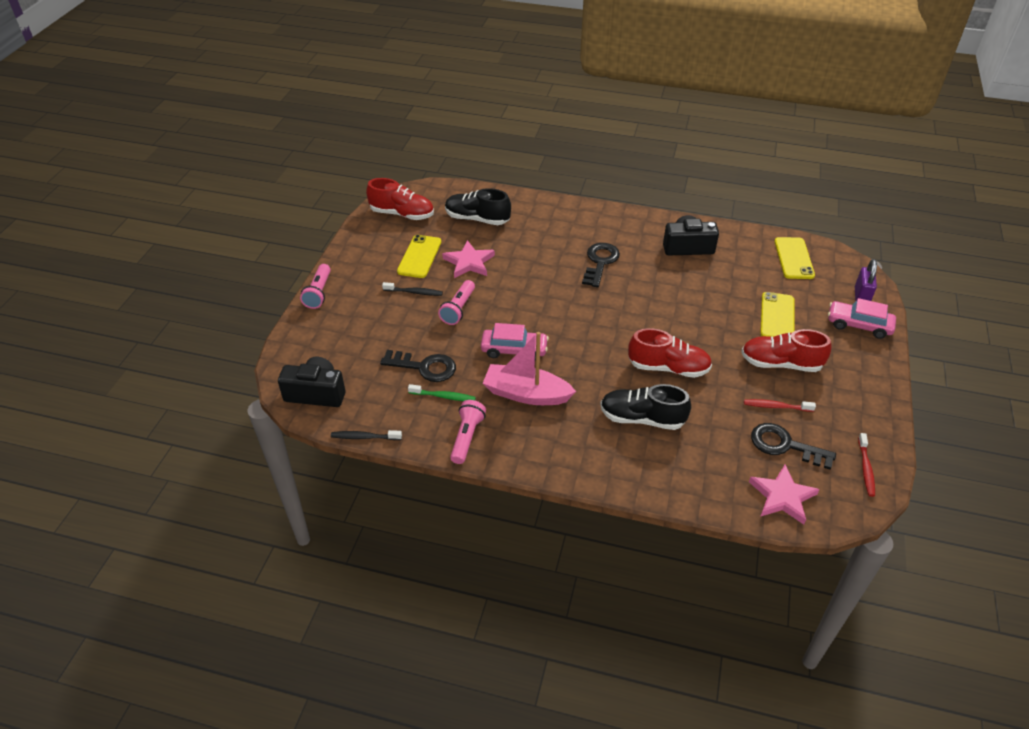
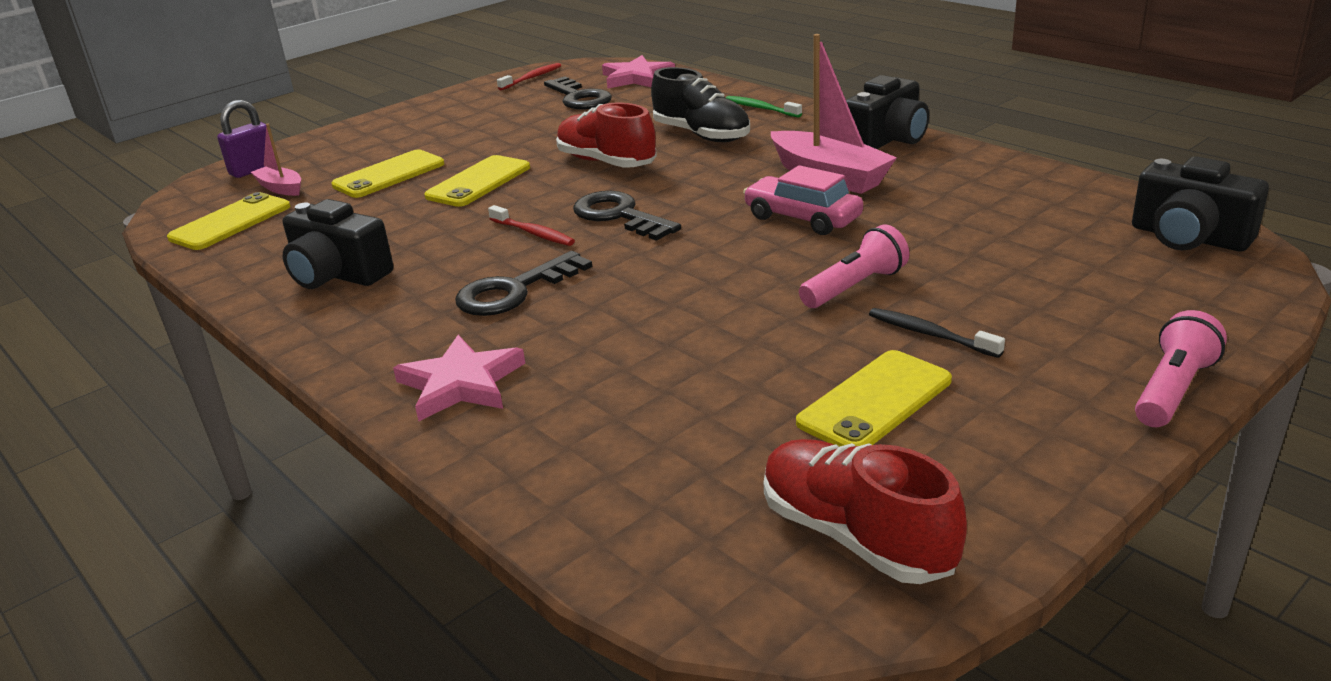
camera: 145 degrees left, 15 degrees down
black toothbrush [331,430,402,440] -> none
black key [380,350,456,382] -> black key moved to [573,191,681,241]
green toothbrush [408,384,476,401] -> green toothbrush moved to [726,96,802,118]
pink star [442,240,495,278] -> pink star moved to [393,335,525,421]
black shoe [445,188,511,225] -> none
pink flashlight [450,400,486,464] -> none
red shoe [741,329,832,372] -> none
red toothbrush [744,399,816,412] -> red toothbrush moved to [488,205,575,246]
pink car [828,298,896,339] -> none
none -> pink boat [250,124,301,196]
none -> yellow phone [424,155,530,207]
none -> black camera [846,75,929,149]

